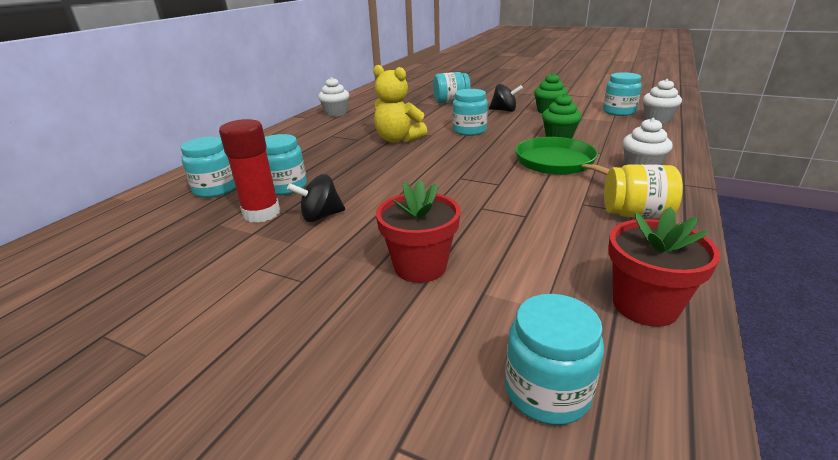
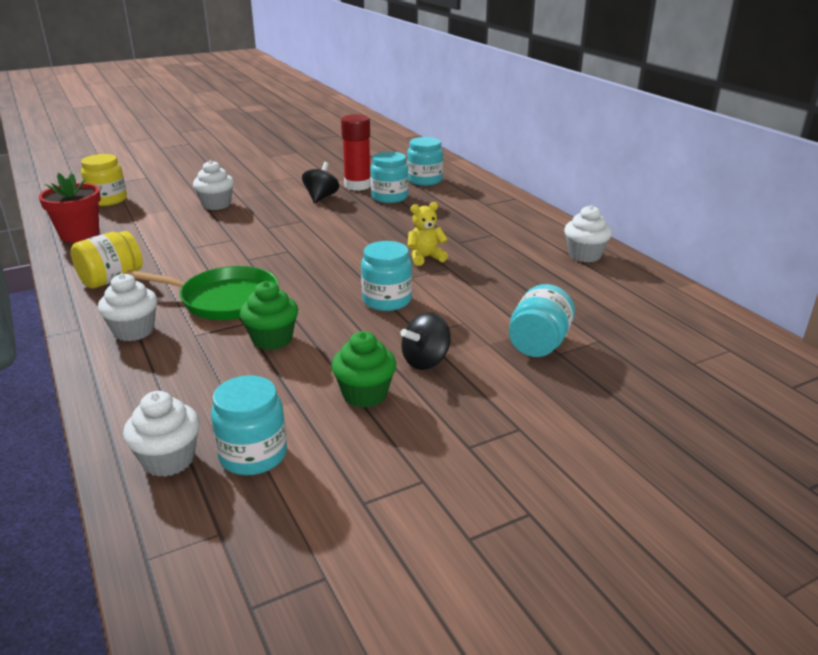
camera: 125 degrees right, 0 degrees up
yellow teddy bear [373,65,427,143] -> yellow teddy bear [408,202,448,266], size x0.61
red flower pot [376,180,461,283] -> white cupcake [193,160,234,210]
turquoise jar [505,294,604,425] -> yellow jar [81,154,127,206]

